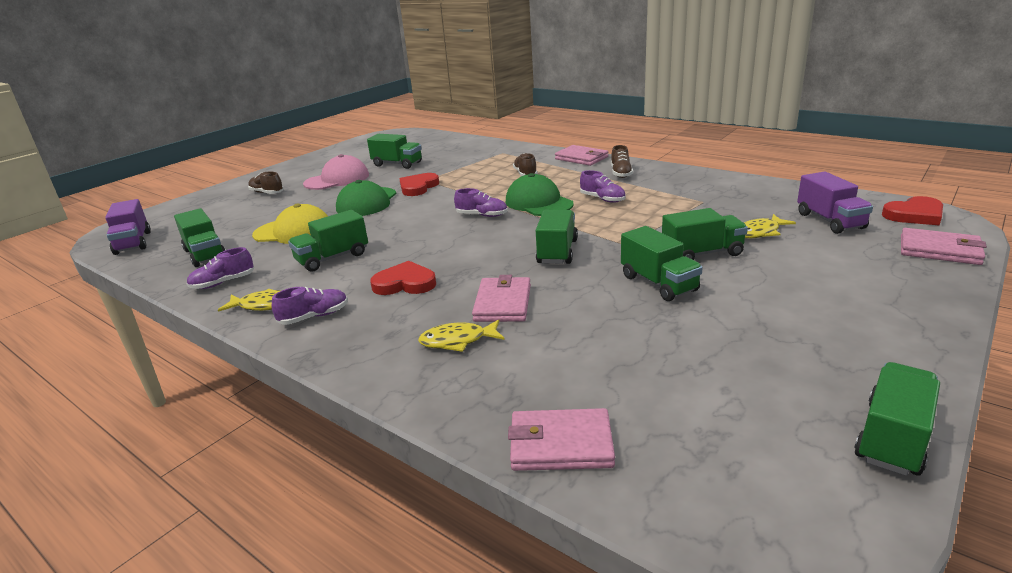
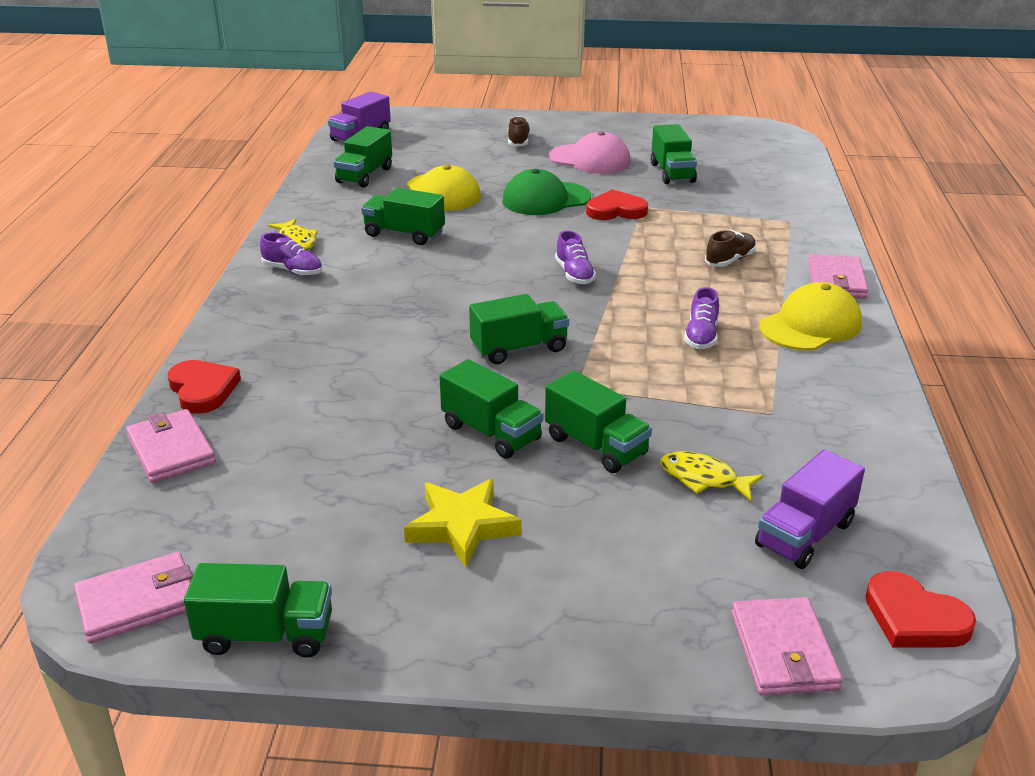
camera: 55 degrees right, 5 degrees up
purple shoe [186,247,254,289] -> none
red heart [370,261,436,295] -> red heart moved to [168,360,241,414]
yellow fish [418,319,504,352] -> none
pink wallet [472,275,531,322] -> pink wallet moved to [74,552,193,643]
green cap [506,173,574,216] -> none
brown shoe [611,145,633,178] -> yellow cap [759,282,862,351]
green truck [621,226,703,301] -> green truck turned 75 degrees counterclockwise [439,359,543,459]
none -> yellow star [404,479,521,567]

